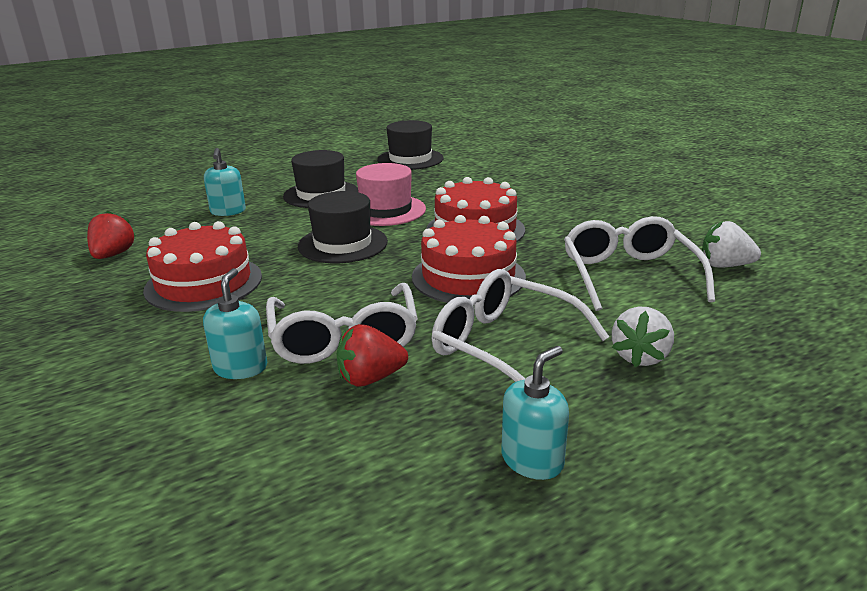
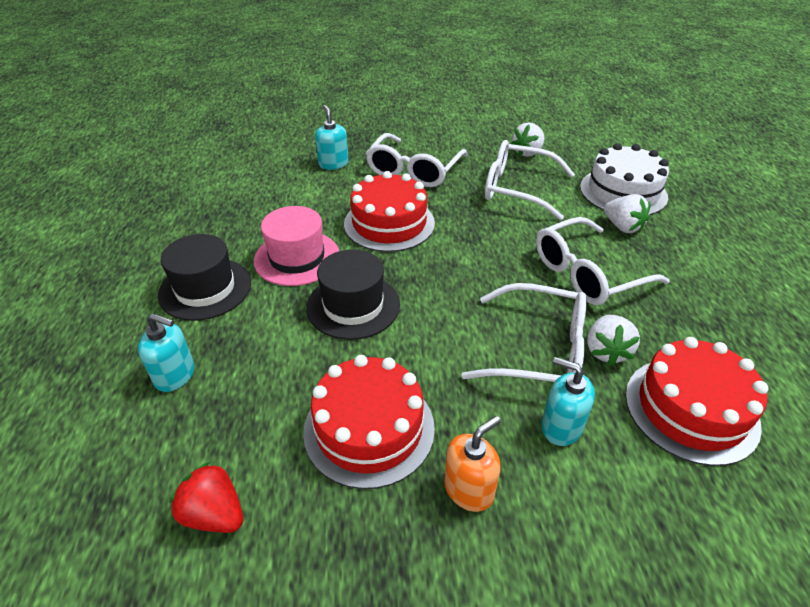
camera: 65 degrees left, 15 degrees up
red strawberry [337,324,408,387] -> white strawberry [587,315,640,366]
black hat [377,120,443,170] -> none
red cake [412,215,526,303] -> red cake moved to [625,337,769,466]
turquoise soap dispenser [501,346,569,480] -> turquoise soap dispenser moved to [315,105,349,170]
none -> white glasses [366,133,468,187]
none -> orange soap dispenser [444,416,501,512]
none -> white cake [580,143,669,215]

